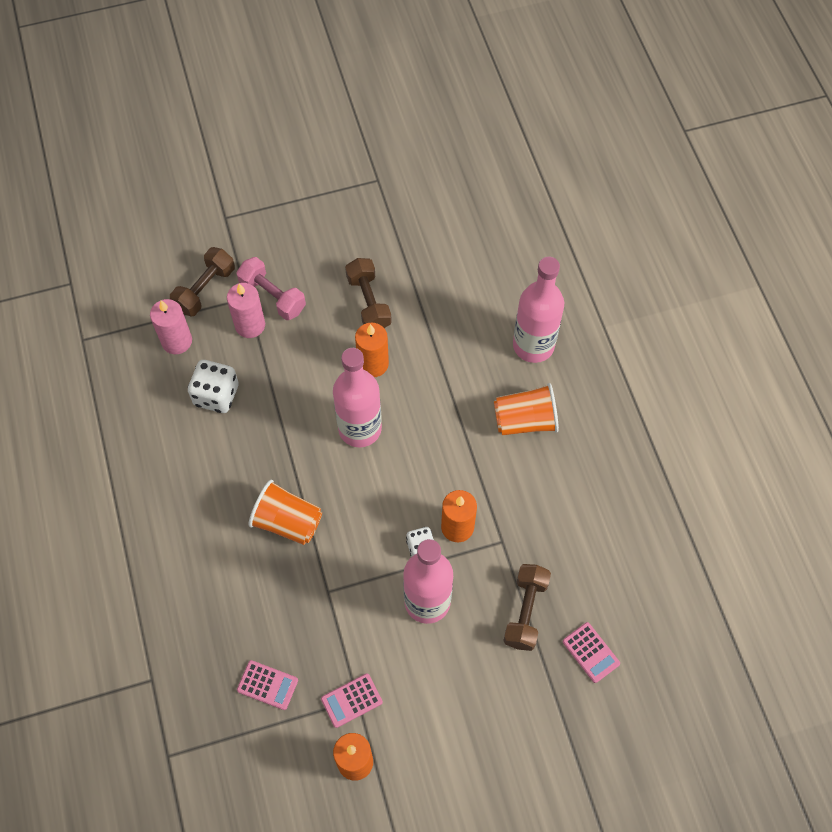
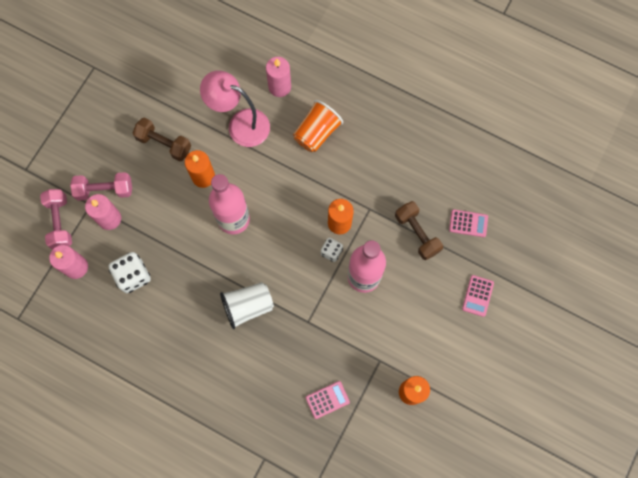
camera: 45 degrees left, 10 degrees up
brown dumbbell [170,247,235,317] -> pink dumbbell [40,189,72,249]
orange cup [249,480,322,545] -> white cup [220,282,274,329]
pink calculator [321,673,383,728] -> pink calculator moved to [462,275,494,317]
pink bottle [513,257,564,363] -> pink candle [266,57,291,97]
none -> pink lamp [200,71,270,147]

